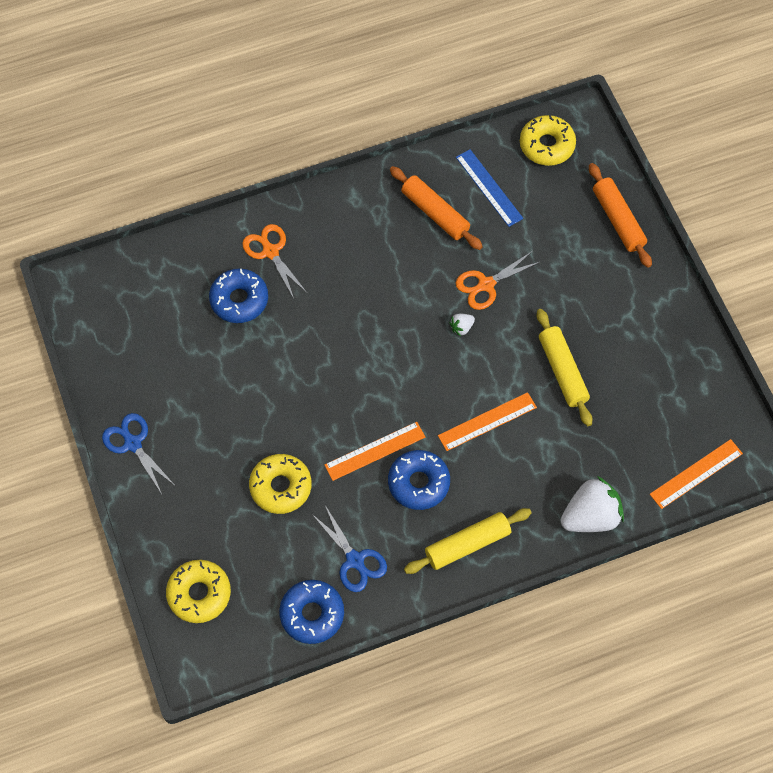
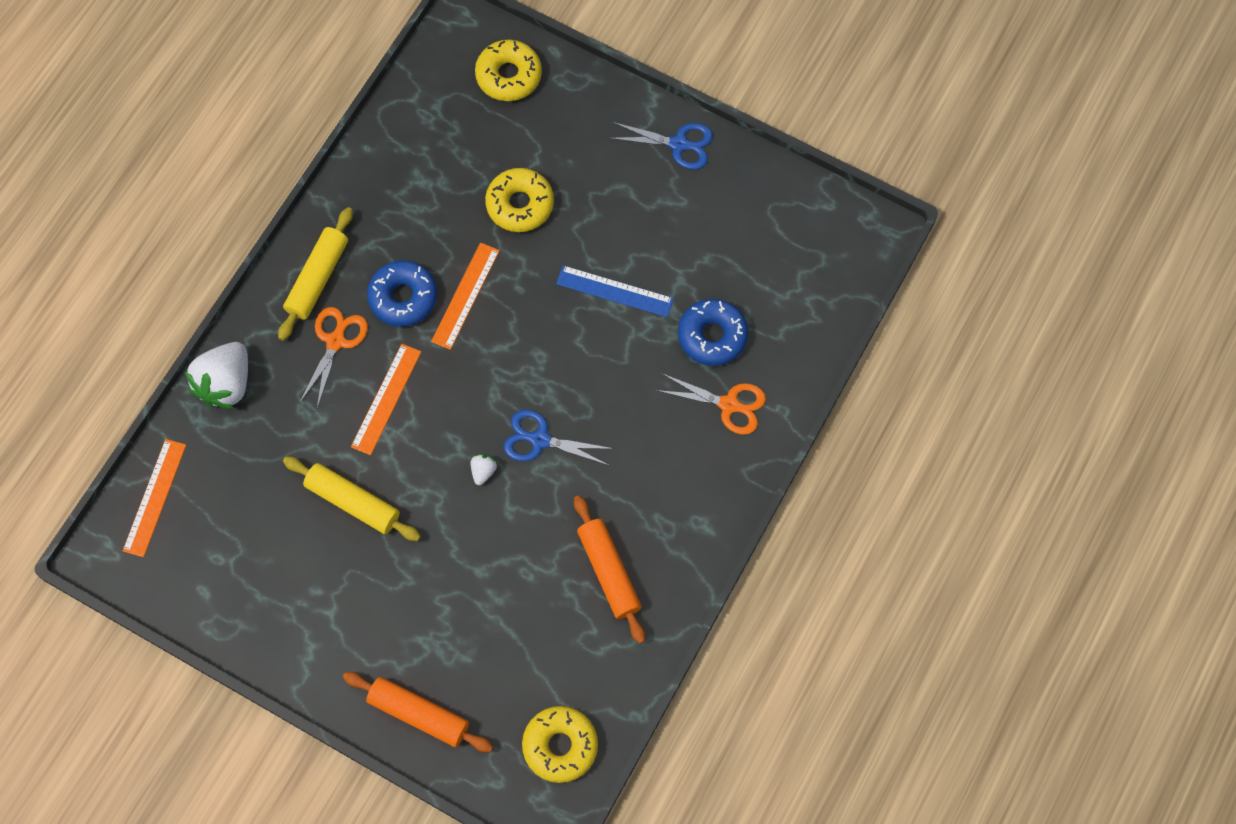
camera: 140 degrees right, 5 degrees up
blue donut [279,580,344,644] -> none
blue scissors [311,505,387,592] -> blue scissors moved to [504,409,614,466]
orange rolling pin [390,166,483,250] -> orange rolling pin turned 60 degrees clockwise [574,495,645,644]
blue ruler [456,149,523,227] -> blue ruler moved to [556,265,674,317]
orange scissors [456,251,542,310] -> orange scissors moved to [300,307,368,408]

